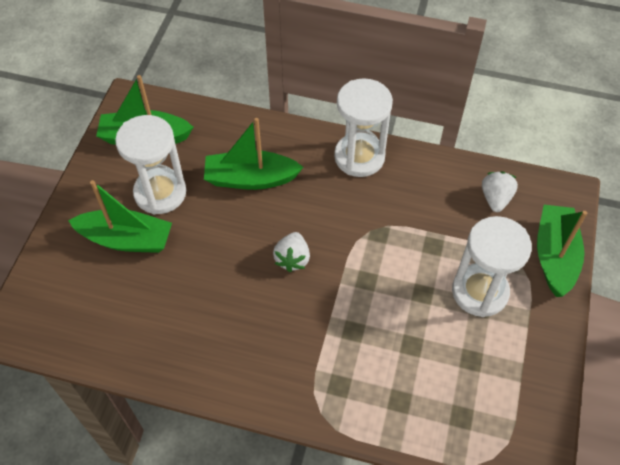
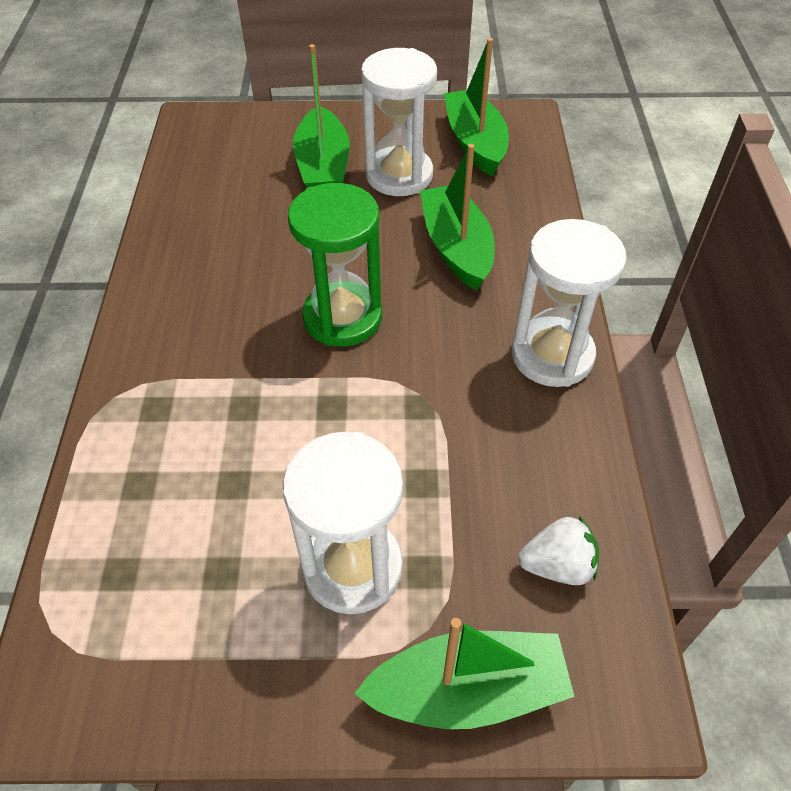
camera: 75 degrees right, 5 degrees down
white strawberry [273,232,310,272] -> green hourglass [288,183,382,347]

